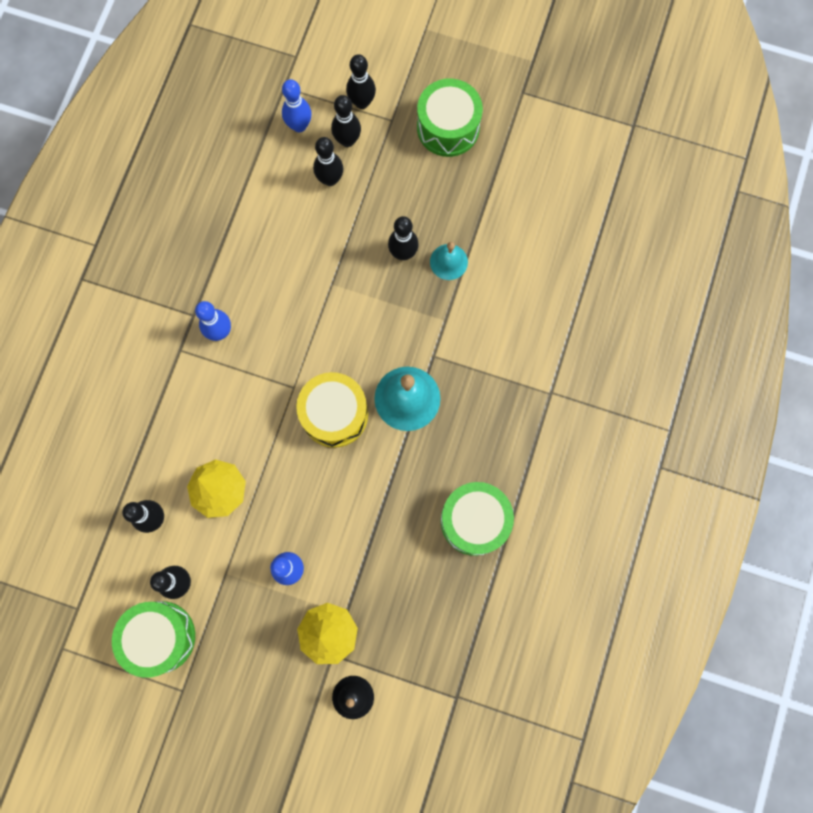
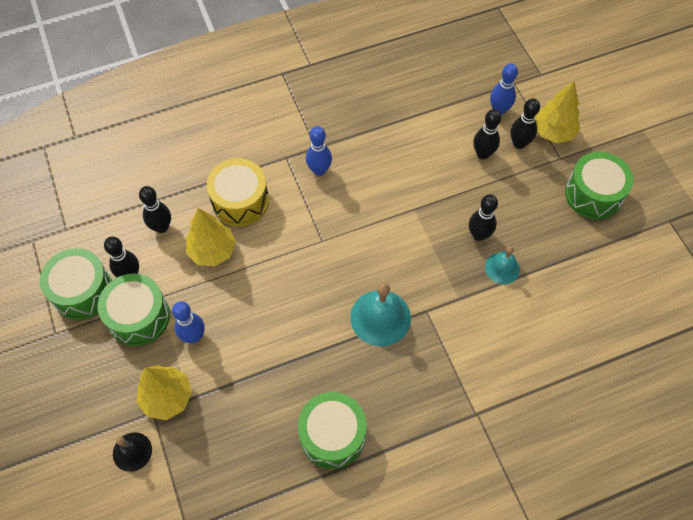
camera: 50 degrees right, 15 degrees down
yellow drum [296,372,368,448] -> yellow drum moved to [206,158,269,226]
black bowling pin [346,54,376,109] -> yellow tree [536,81,580,143]
none -> green drum [98,273,170,346]

